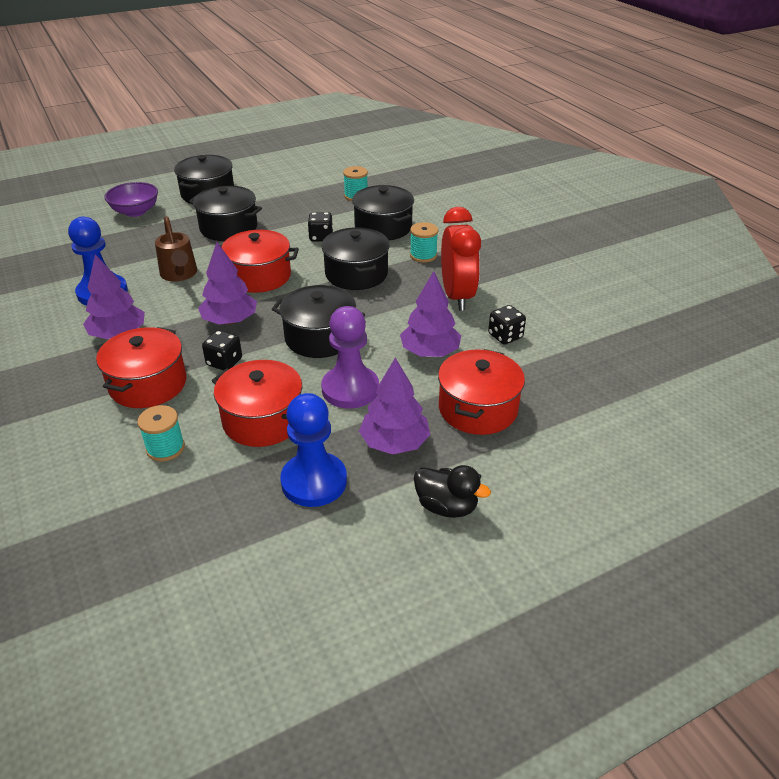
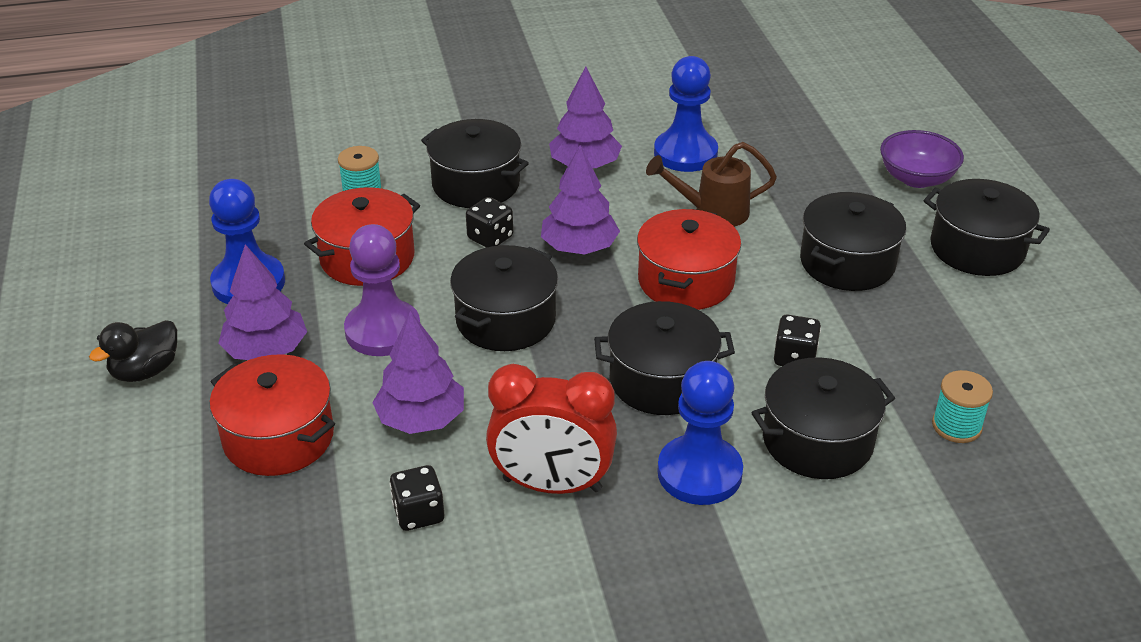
camera: 105 degrees right, 0 degrees up
red pot [96,327,186,408] -> black pot [421,119,529,208]
turquoise spool [410,222,438,263] -> blue pawn [658,361,743,505]

